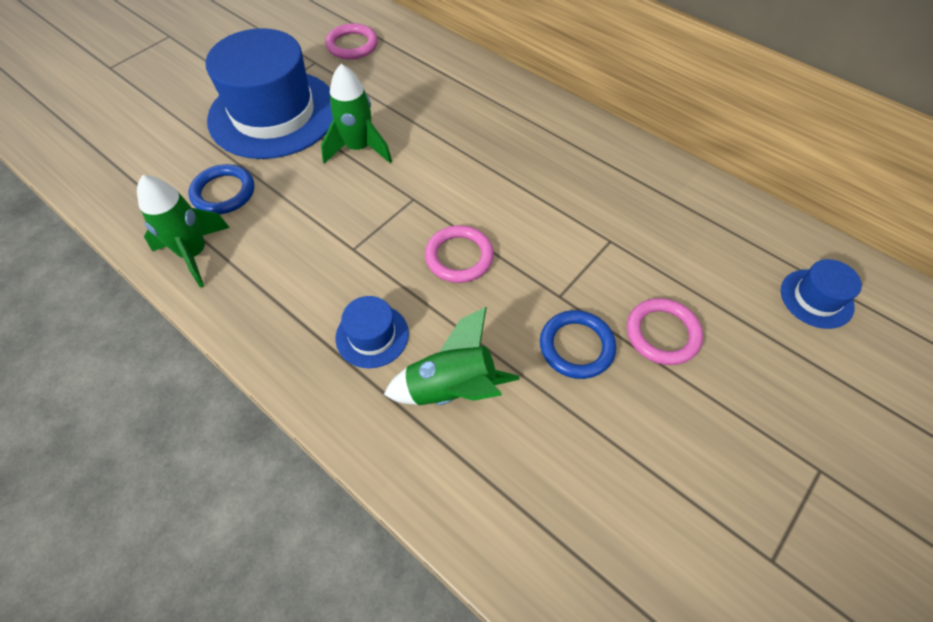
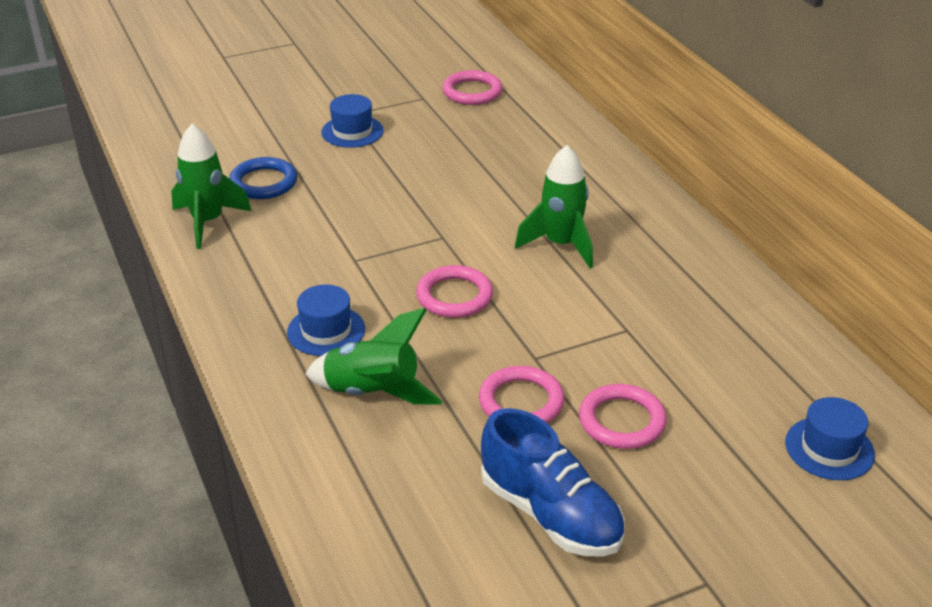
camera: 25 degrees right, 20 degrees down
blue hat [206,28,333,159] -> blue hat [321,94,384,148], size x0.44
green rocket [321,64,392,164] -> green rocket moved to [515,145,593,268]
blue ring [540,310,616,379] -> pink ring [479,366,564,423]
none -> blue shoe [481,408,625,557]

